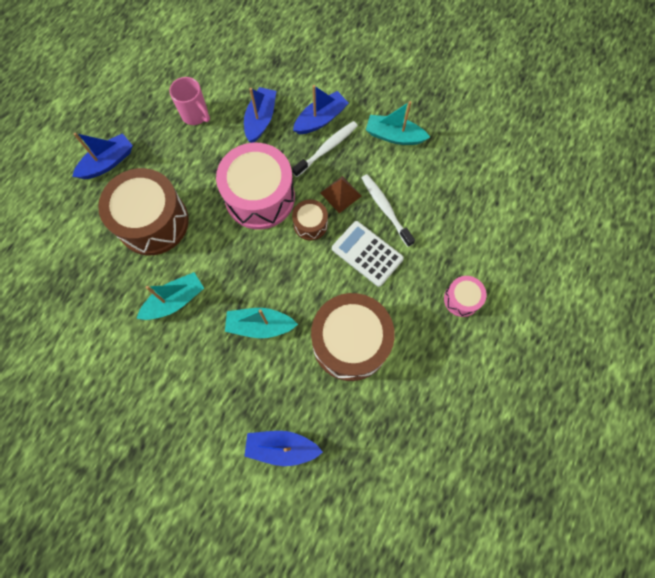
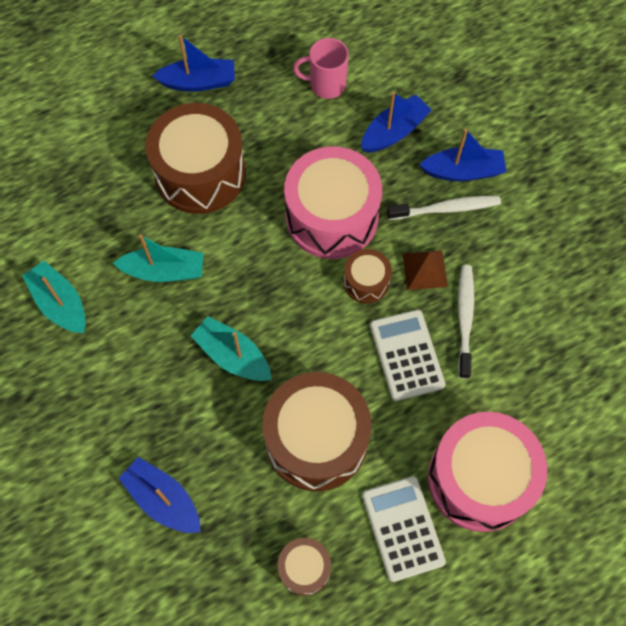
camera: 35 degrees right, 5 degrees down
pink mug [169,77,210,125] -> pink mug turned 105 degrees clockwise [293,38,349,99]
turquoise boat [366,101,430,145] -> turquoise boat moved to [22,261,86,333]
pink drum [444,276,487,317] -> pink drum [428,412,547,532], size x2.07
none -> brown drum [278,538,331,596]
none -> white calculator [362,476,446,582]

